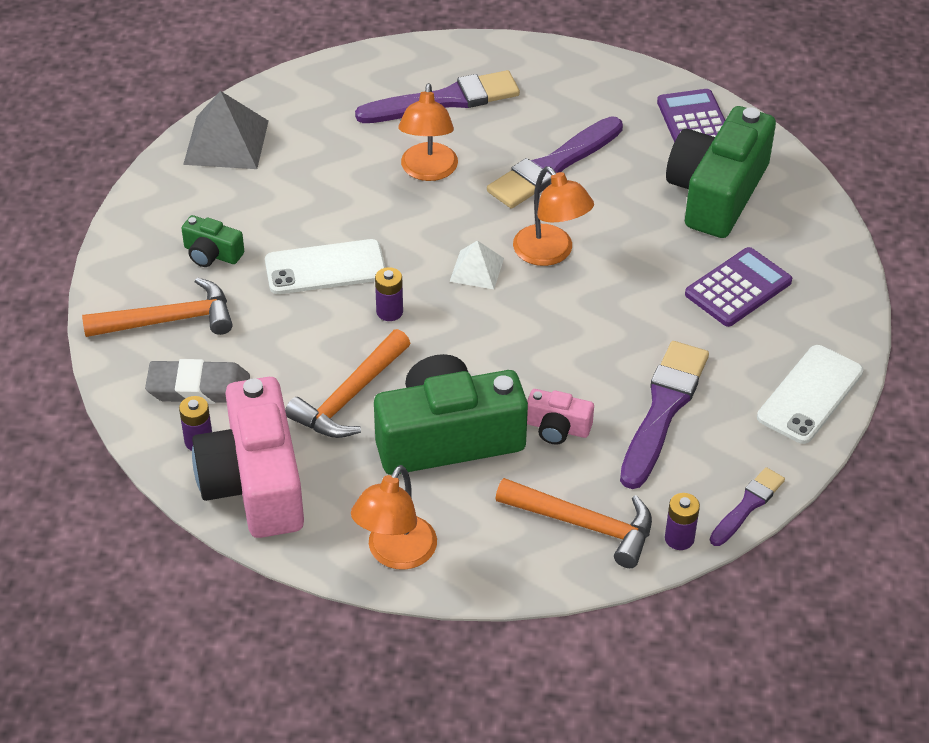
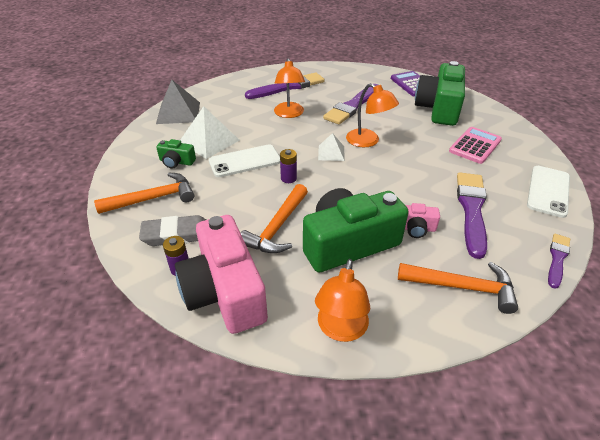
camera: 10 degrees left, 5 degrees down
purple battery [665,493,700,550] -> none
purple calculator [685,247,792,327] -> pink calculator [449,127,502,164]
none -> white pyramid [180,106,240,159]

